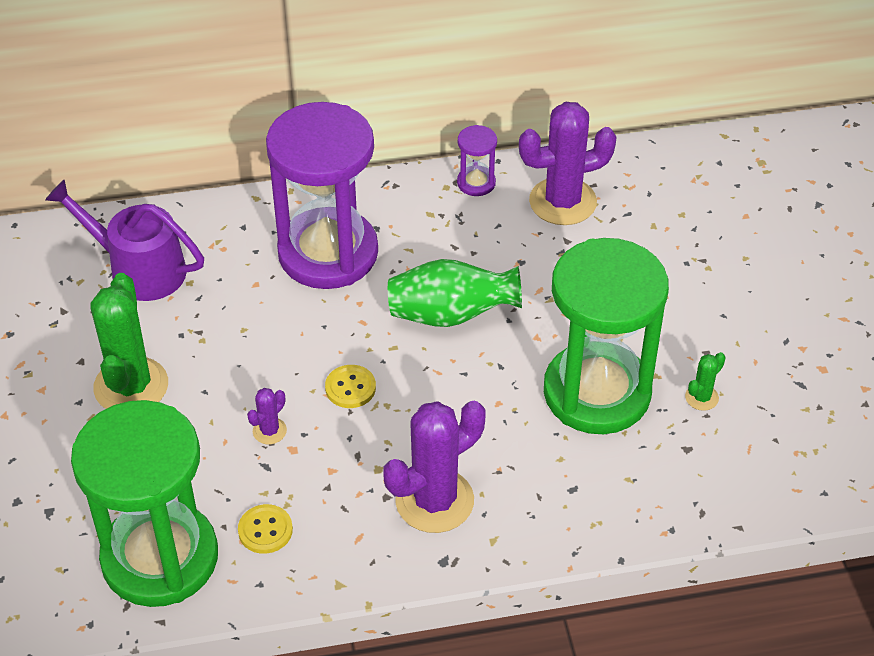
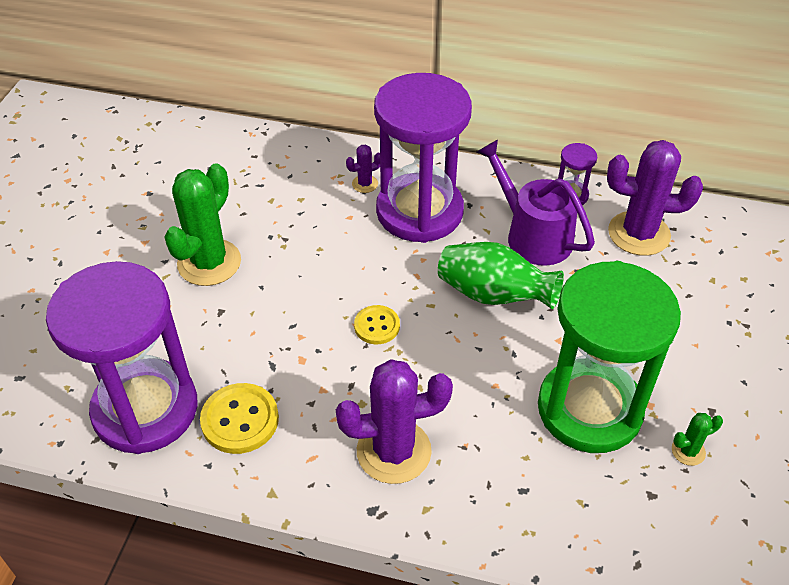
camera: 25 degrees right, 0 degrees up
purple watering can [45,179,204,301] -> purple watering can moved to [477,140,595,266]
green hourglass [71,400,218,607] -> purple hourglass [46,261,198,454]
yellow button [238,504,293,554] -> yellow button [200,383,279,454], size x1.55
purple cactus [247,388,287,444] -> purple cactus moved to [346,145,380,193]

